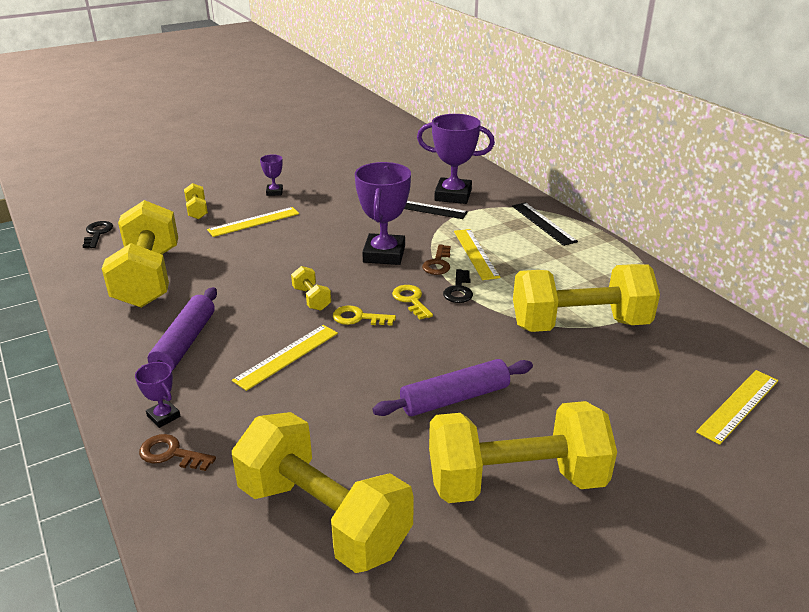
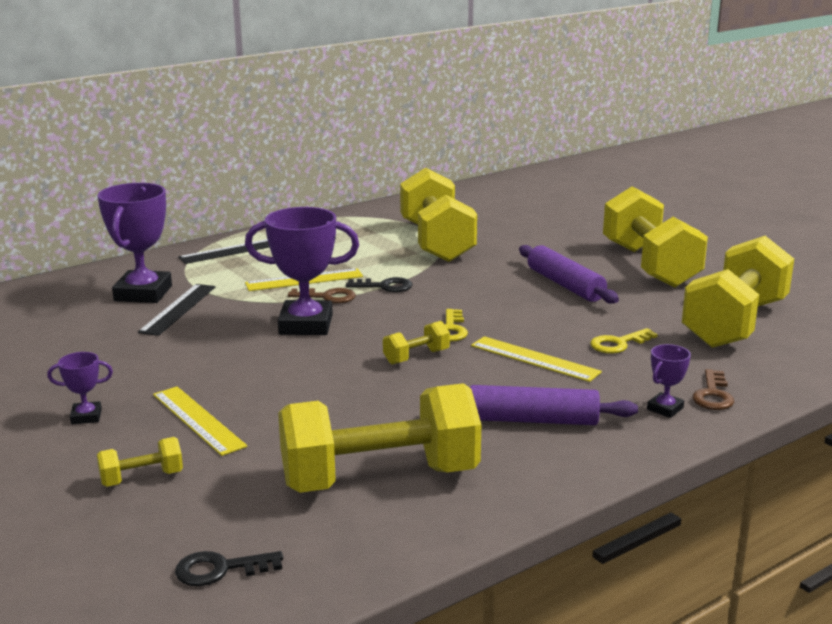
camera: 95 degrees left, 10 degrees down
yellow key [392,285,433,319] -> yellow key moved to [590,328,658,354]
yellow ruler [696,370,779,445] -> none

